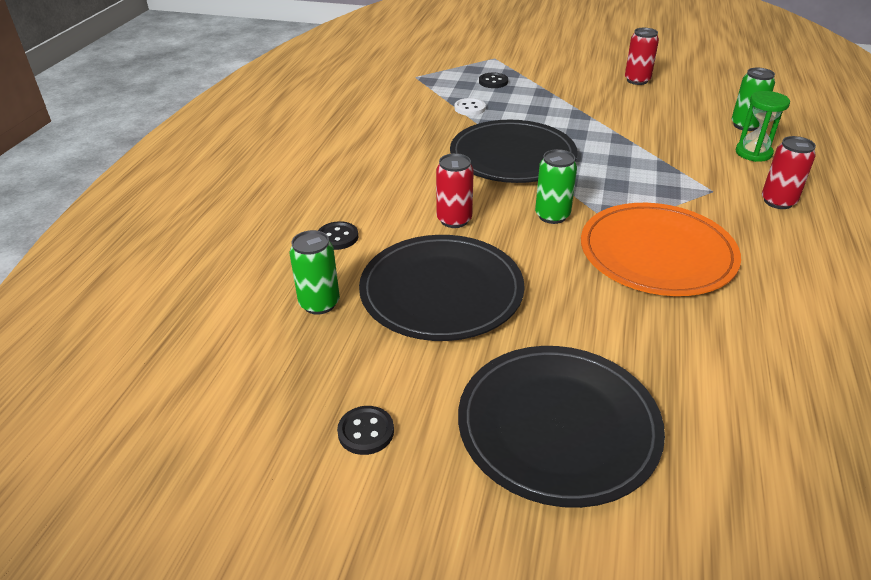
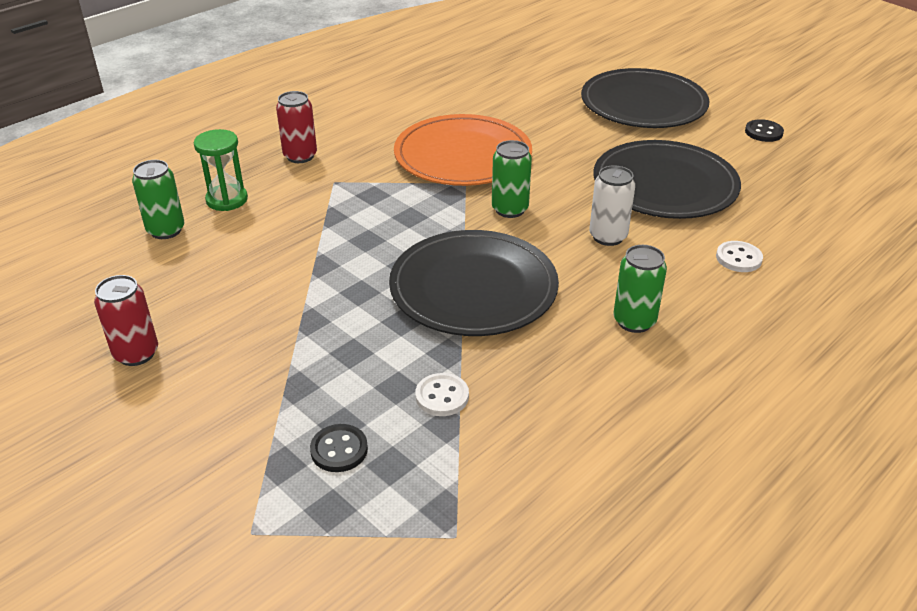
camera: 150 degrees left, 0 degrees up
green can [290,230,340,315] -> green can moved to [614,245,667,333]
black button [318,221,358,250] -> white button [716,241,763,272]
red can [436,153,474,228] -> white can [589,165,635,246]

